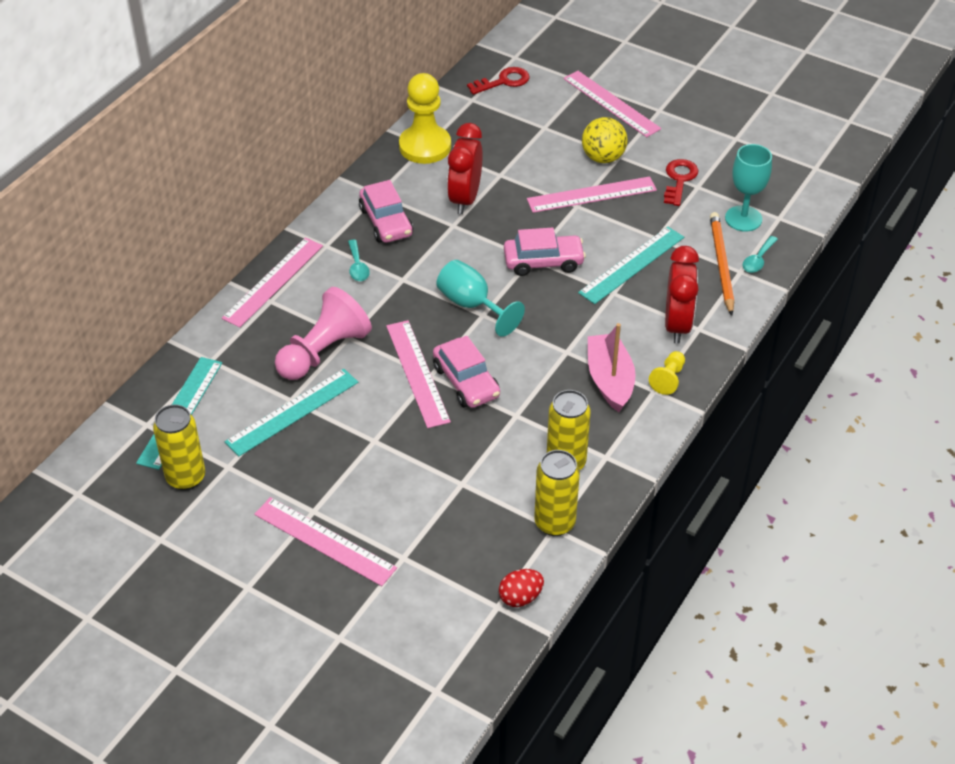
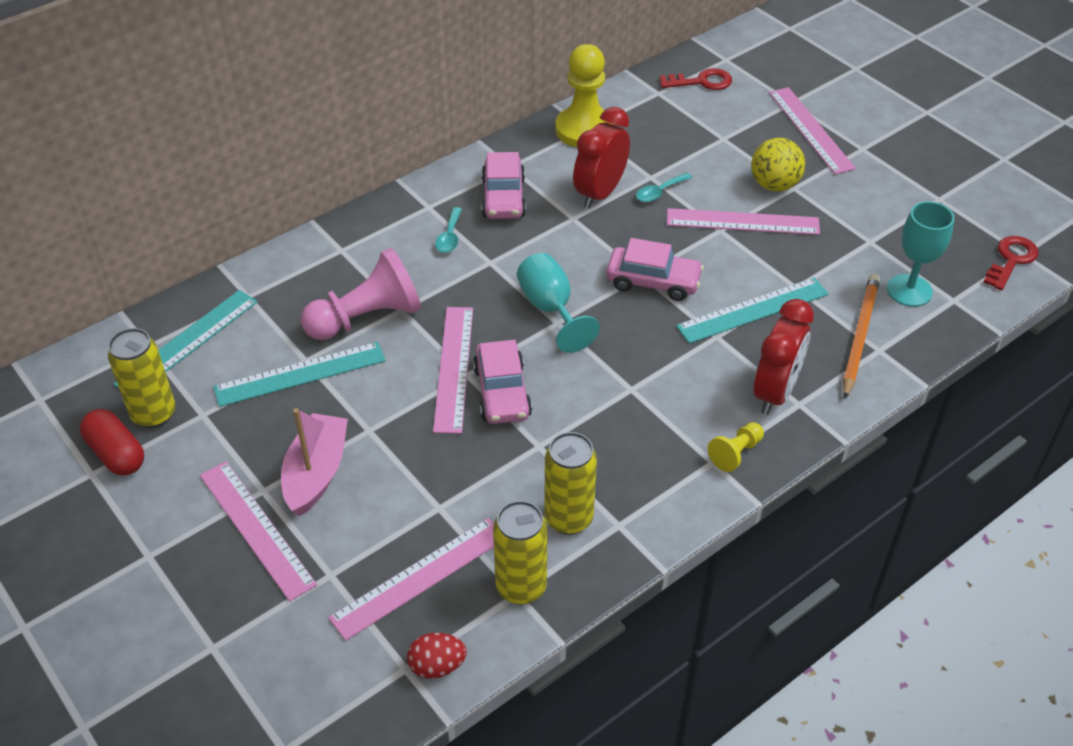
camera: 20 degrees right, 0 degrees up
pink ruler [222,237,323,328] -> pink ruler moved to [328,518,494,641]
pink boat [588,323,636,412] -> pink boat moved to [281,408,348,517]
red key [664,159,699,206] -> red key moved to [983,236,1039,290]
turquoise spoon [743,236,778,273] -> turquoise spoon moved to [636,173,692,202]
none -> red capsule [80,409,144,476]

